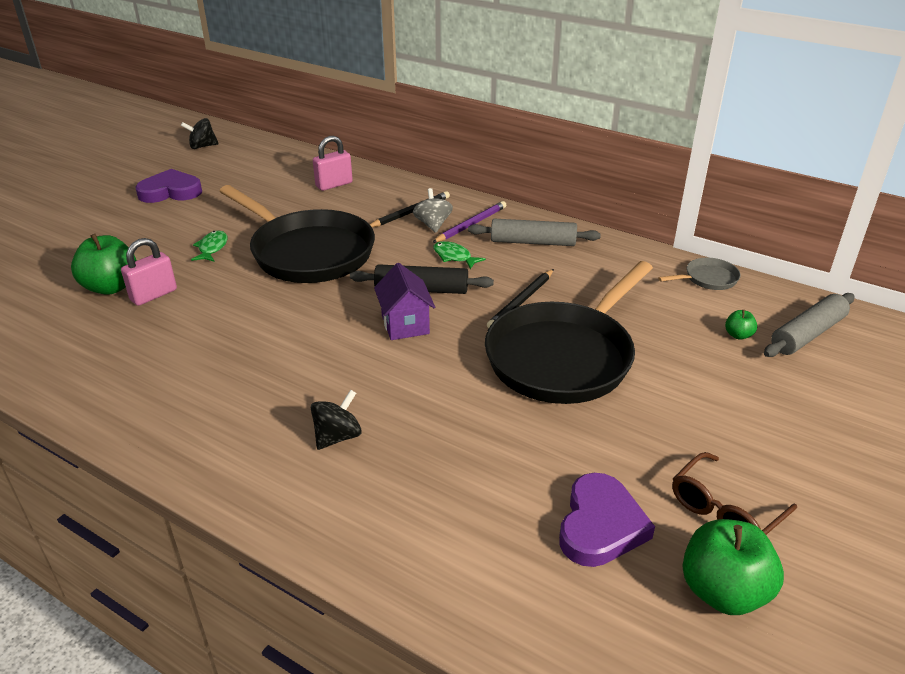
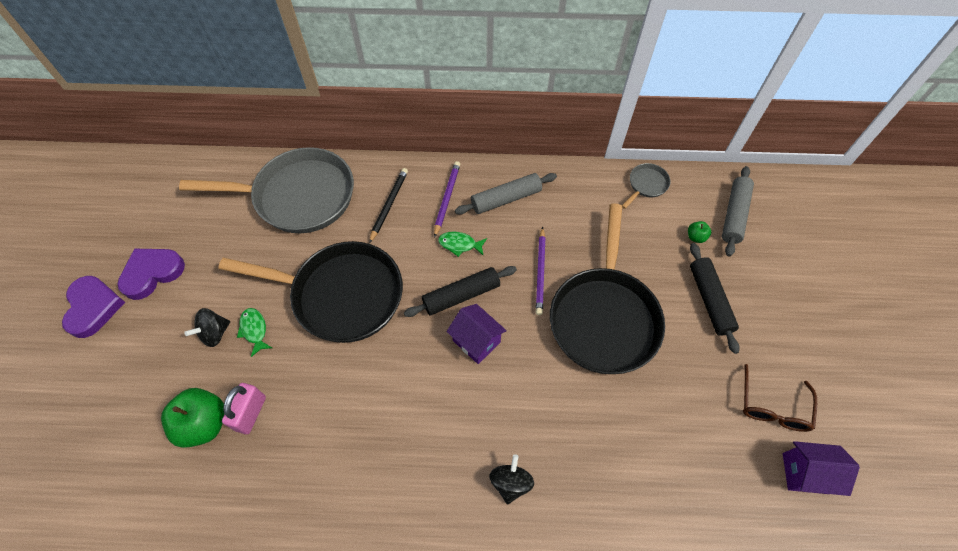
camera: 30 degrees left, 25 degrees up
black spinning top [181,118,219,149] -> black spinning top moved to [184,308,230,347]
pink padlock [313,136,353,191] -> grey pan [179,147,354,233]
grey spinning top [413,188,453,233] -> none
black pencil [487,269,554,328] -> purple pencil [536,227,546,315]
purple heart [559,473,655,567] -> purple heart moved to [62,276,125,338]
green apple [682,519,784,615] -> purple house [783,441,860,496]
none -> black rolling pin [690,243,740,354]

